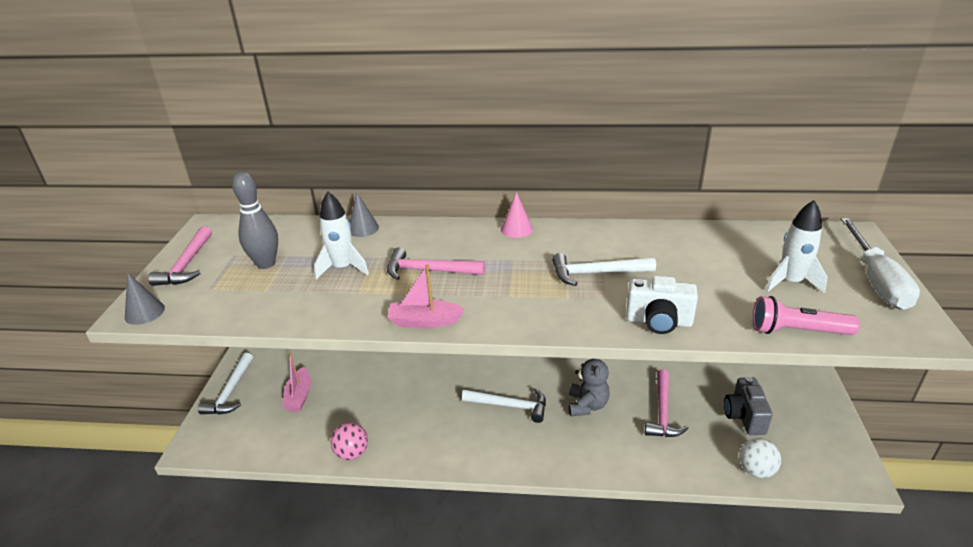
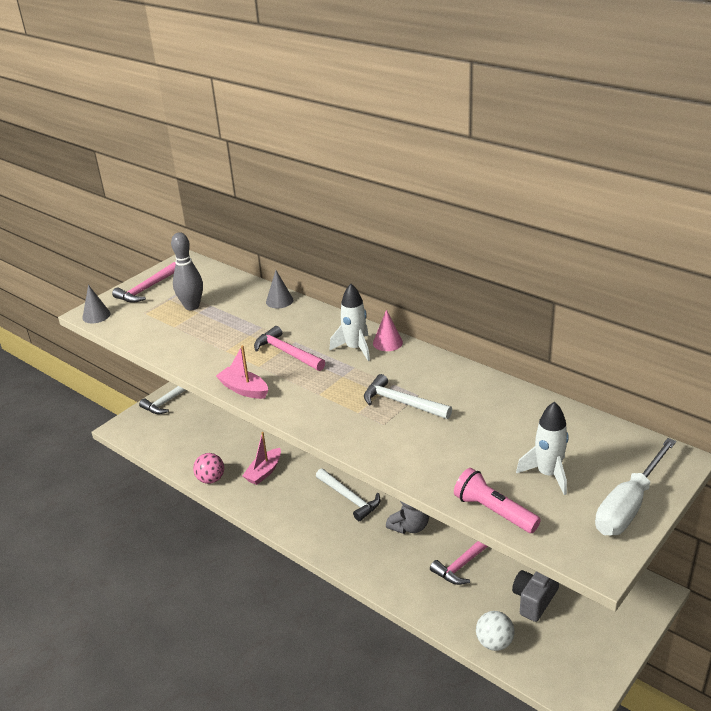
camera: 35 degrees right, 0 degrees up
pink boat [283,353,311,412] -> pink boat moved to [242,432,281,485]
white rocket [314,192,369,279] -> white rocket moved to [329,284,370,361]
white camera [626,276,698,334] -> none

